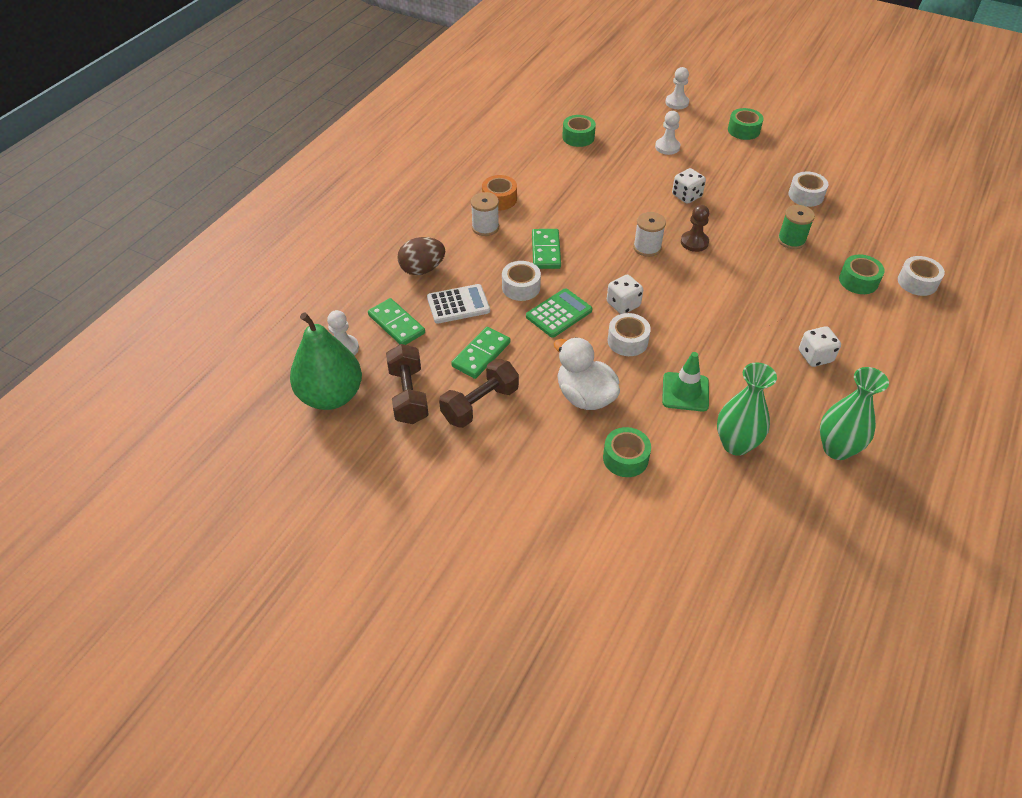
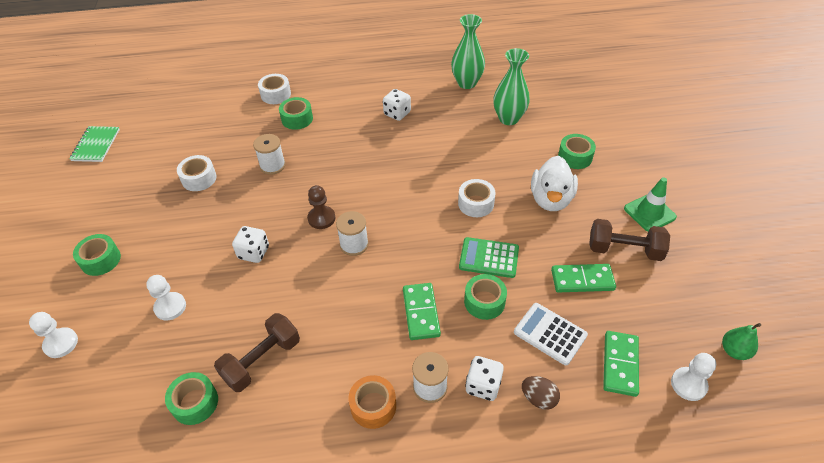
camera: 125 degrees left, 0 degrees up
green pear [290,312,362,410] -> green pear [722,323,761,360], size x0.45
brown dumbbell [386,344,429,424] -> brown dumbbell moved to [214,313,300,392]
brown egg [397,237,445,275] -> brown egg [522,376,560,410], size x0.67
white tape [502,261,541,301] -> green tape [464,274,507,320]
green domino [532,229,561,269] -> green domino turned 60 degrees counterclockwise [403,283,441,340]
white dice [607,275,643,314] -> white dice moved to [465,356,504,401]
green traffic cone [662,352,709,412] -> green traffic cone moved to [624,177,677,232]
green spool [778,205,815,249] -> white spool [253,134,286,175]
none -> green notebook [69,126,120,162]

